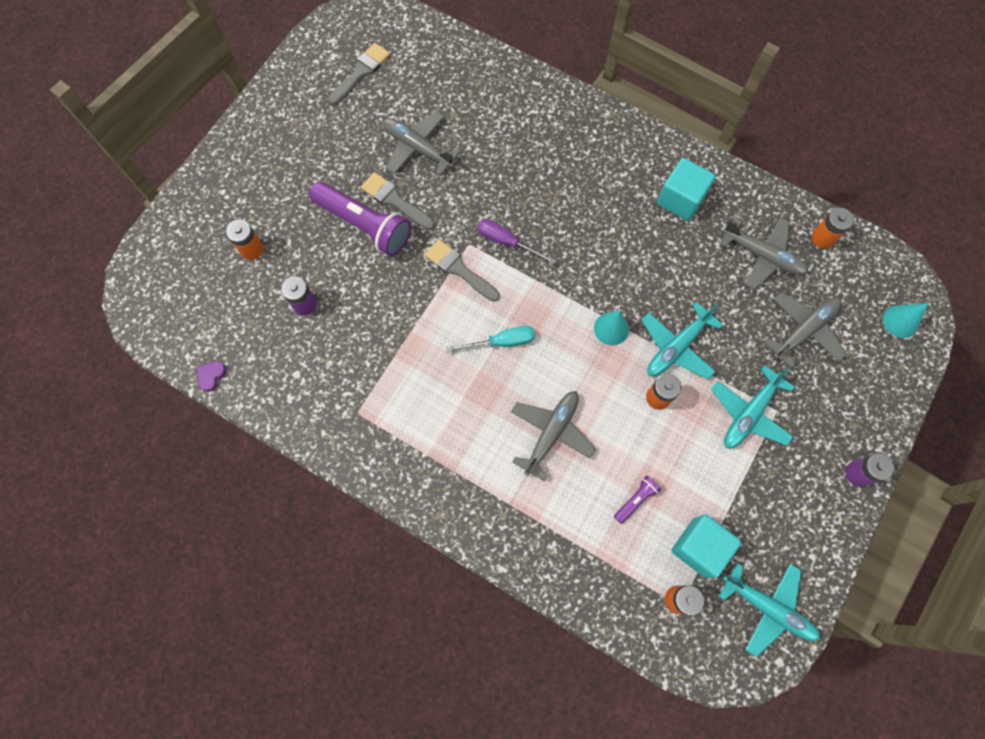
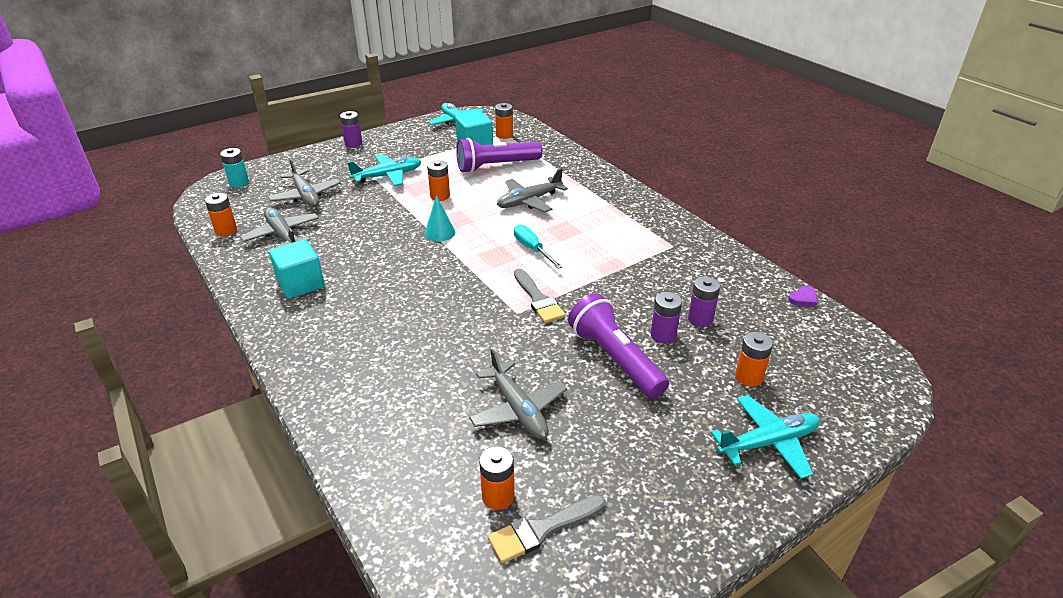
camera: 155 degrees left, 35 degrees down
grey brush [361,172,434,230] -> none
turquoise screwdriver [446,326,535,352] -> turquoise screwdriver turned 45 degrees clockwise [514,225,562,269]
purple screwdriver [477,219,556,264] -> none
purple flashlight [614,475,661,524] -> purple flashlight [456,138,542,173], size x2.23
turquoise plane [642,302,723,379] -> turquoise plane moved to [711,395,820,479]
grey plane [765,292,847,368] -> grey plane turned 105 degrees counterclockwise [268,158,341,207]
turquoise cone [883,303,928,338] -> turquoise battery [220,148,249,188]
none -> orange battery [479,446,515,510]
none -> purple battery [651,292,682,344]

